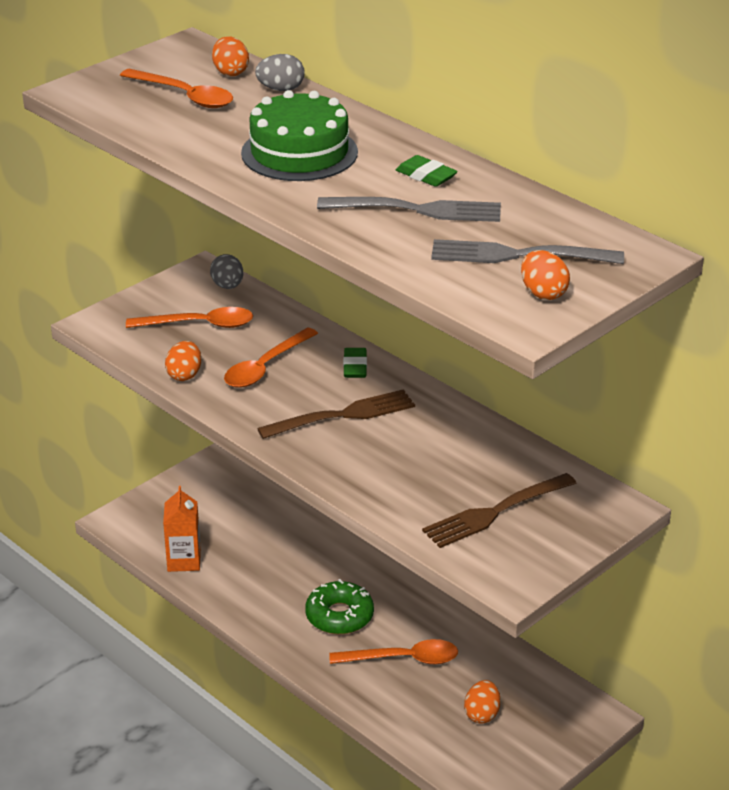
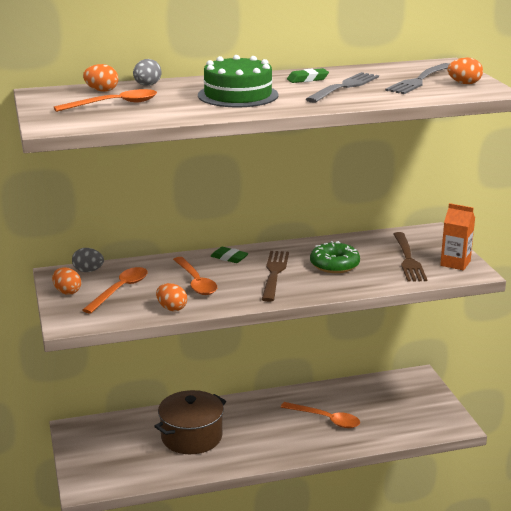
camera: 60 degrees left, 10 degrees down
orange carton [163,486,201,572] -> orange carton moved to [440,203,475,270]
green donut [305,579,374,635] -> green donut moved to [310,241,360,273]
orange spoon [329,639,458,664] -> orange spoon turned 90 degrees clockwise [281,402,360,428]
orange egg [464,680,500,724] -> orange egg moved to [52,267,81,295]
none -> brown pot [154,390,226,454]

